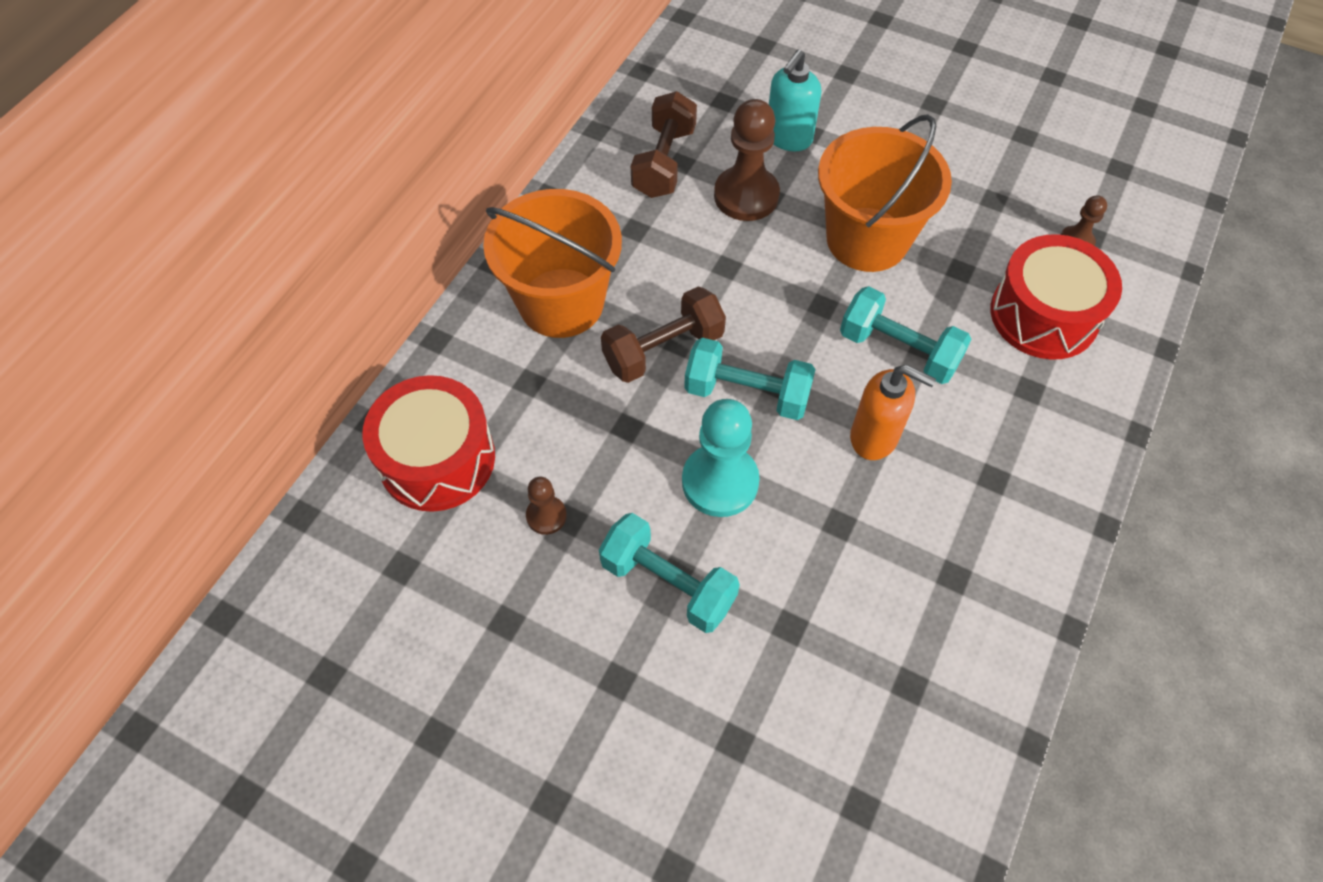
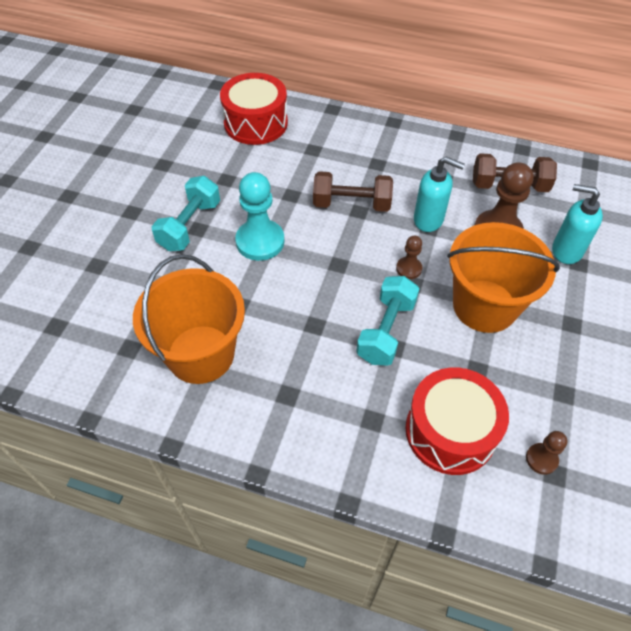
camera: 80 degrees right, 5 degrees down
orange bucket [483,189,622,338] -> orange bucket moved to [133,254,245,384]
brown pawn [526,477,567,535] -> brown pawn moved to [396,235,422,279]
brown dumbbell [601,287,726,383] -> brown dumbbell turned 45 degrees counterclockwise [313,171,393,212]
turquoise dumbbell [684,338,816,420] -> none
orange soap dispenser [850,365,936,460] -> none
none -> turquoise soap dispenser [414,157,465,232]

